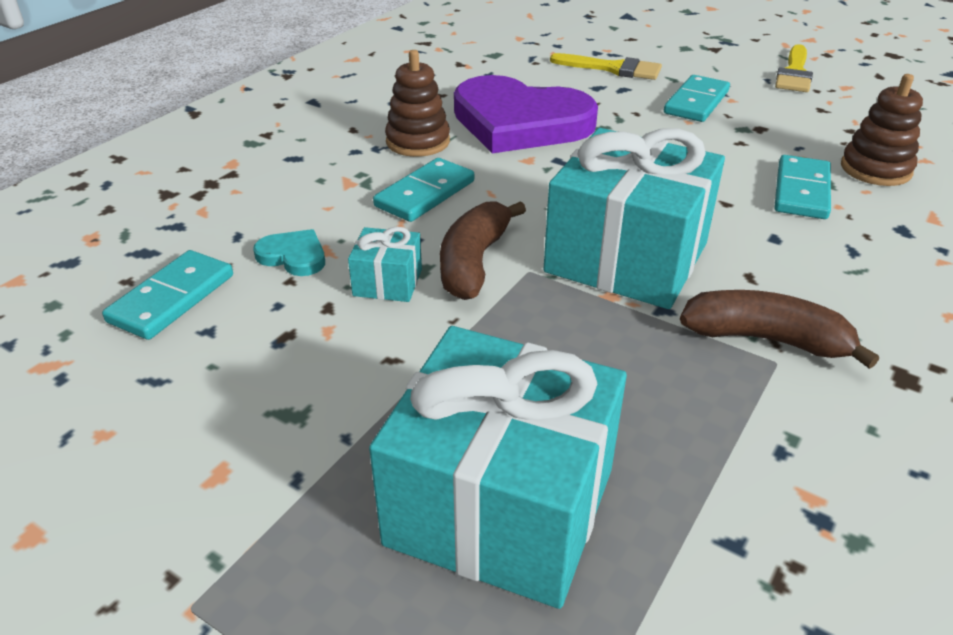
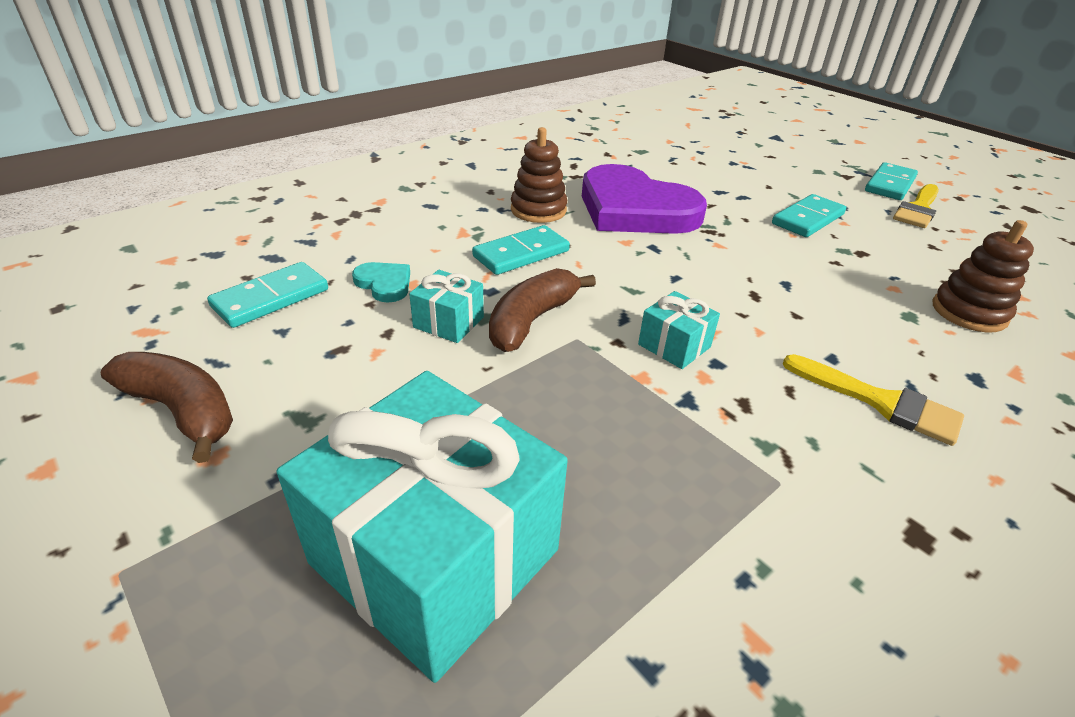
camera: 15 degrees right, 0 degrees up
turquoise gift [543,128,725,309] -> turquoise gift [638,291,720,369], size x0.43
yellow brush [550,53,662,80] -> yellow brush moved to [783,354,964,446]
brown banana [680,290,879,369] -> brown banana moved to [100,352,233,463]
turquoise domino [774,155,831,219] -> turquoise domino moved to [865,162,918,200]

